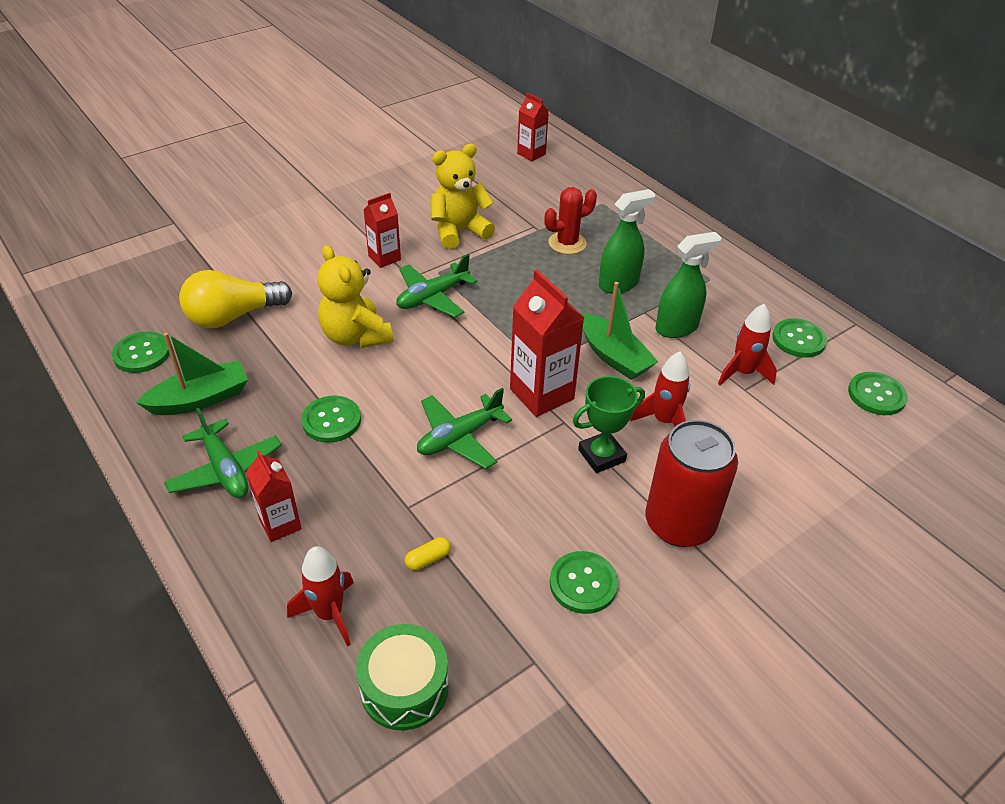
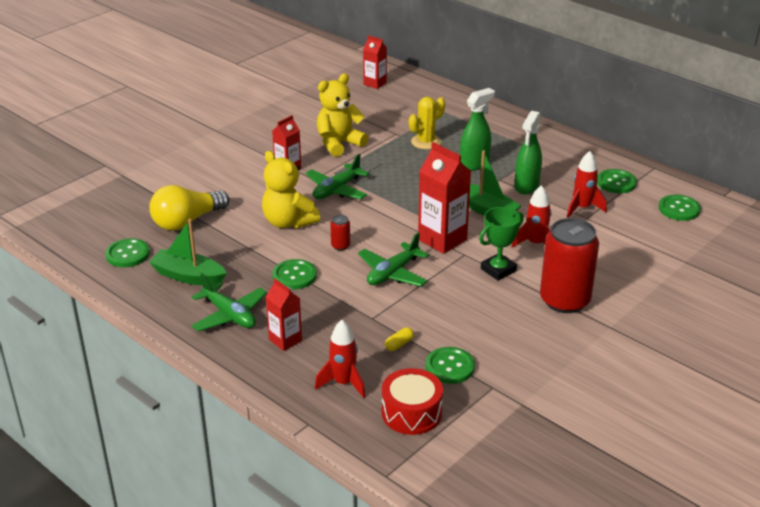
camera: 10 degrees left, 10 degrees down
green boat [136,333,248,415] -> green boat turned 120 degrees counterclockwise [149,219,227,286]
green drum [356,624,449,730] -> red drum [382,368,443,435]
red cactus [544,187,597,254] -> yellow cactus [409,97,445,149]
green button [550,551,618,614] -> green button moved to [426,347,475,384]
green spray bottle [655,232,721,338] -> green spray bottle turned 150 degrees clockwise [515,111,542,195]
none -> red can [330,215,350,251]

